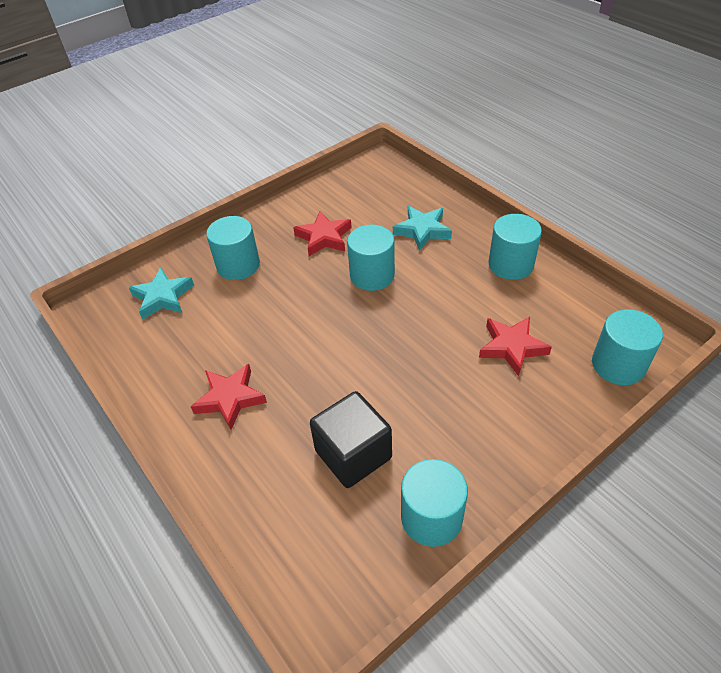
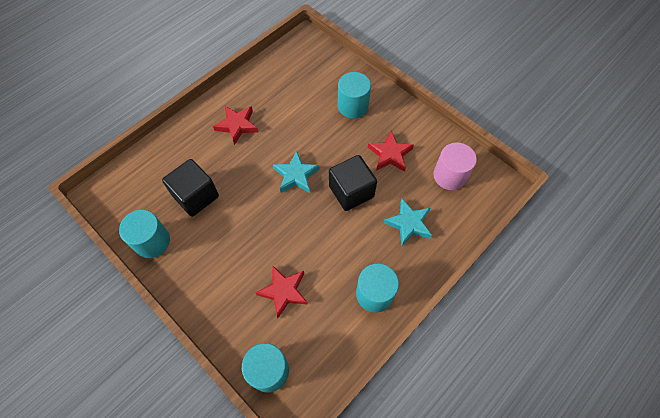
camera: 80 degrees right, 15 degrees up
turquoise star [128,267,194,320] -> turquoise star moved to [273,151,319,193]
turquoise cylinder [347,225,395,291] -> black cube [329,155,377,211]
none -> pink cylinder [433,142,477,190]

